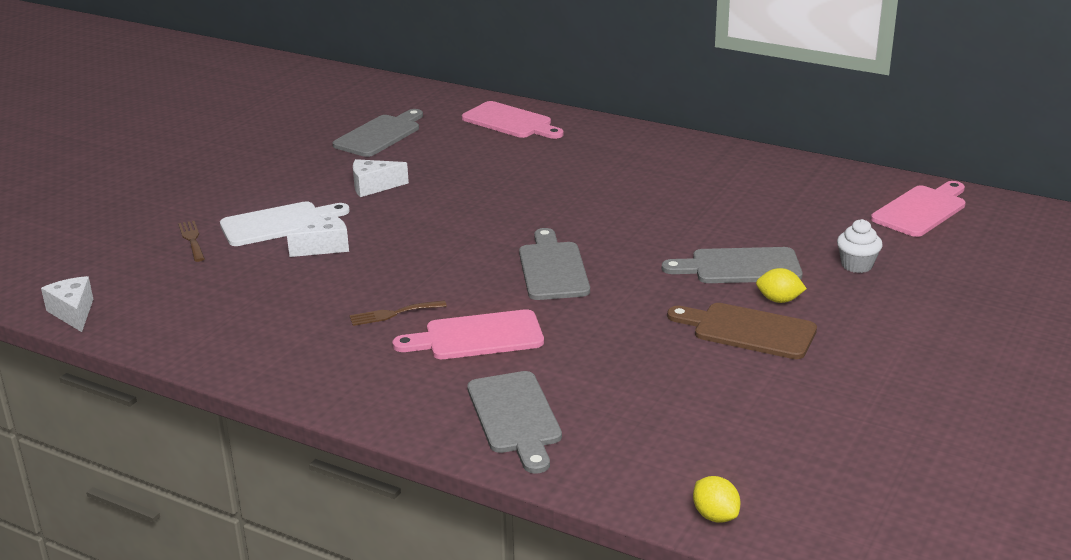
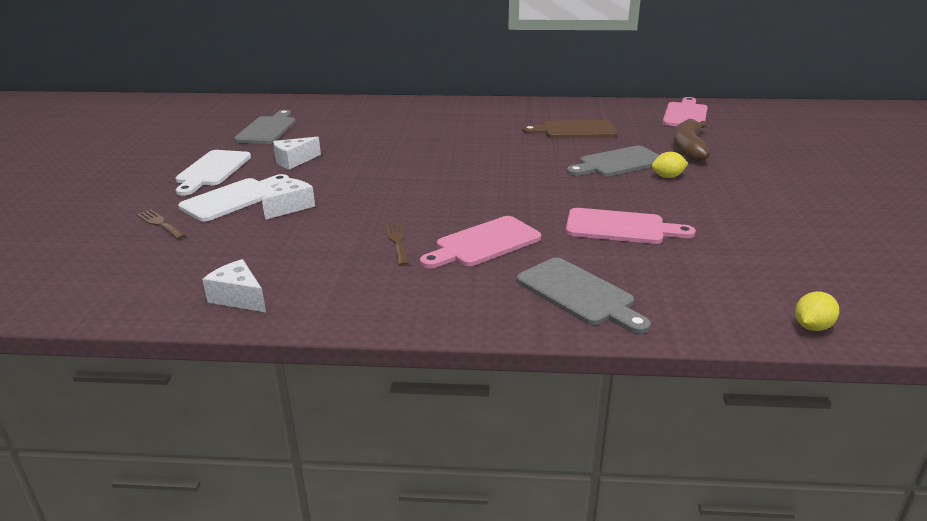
camera: 25 degrees left, 0 degrees up
white cheese [41,276,93,332] -> white cheese moved to [202,259,266,312]
brown fork [349,301,447,326] -> brown fork turned 120 degrees clockwise [386,223,409,266]
pink cutting board [462,101,564,139] -> pink cutting board moved to [566,208,696,244]
grey cutting board [519,228,590,300] -> none
brown cutting board [667,303,817,359] -> brown cutting board moved to [522,120,618,138]
yellow lemon [693,476,741,523] -> yellow lemon turned 75 degrees counterclockwise [795,292,839,331]
white cupcake [837,219,882,273] -> brown banana [673,119,710,162]
none -> white cutting board [175,150,251,196]

